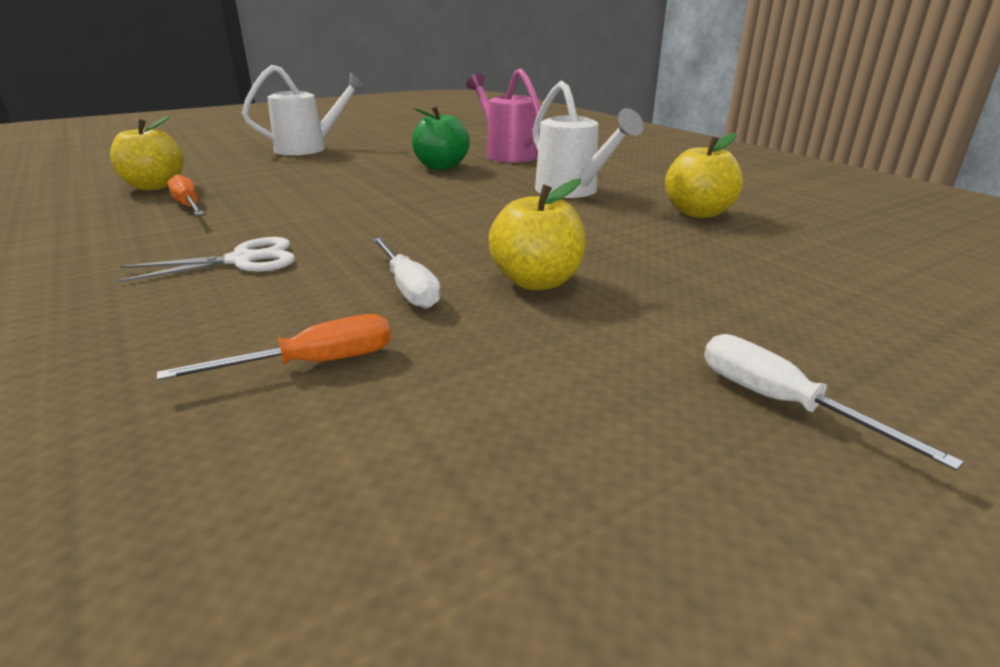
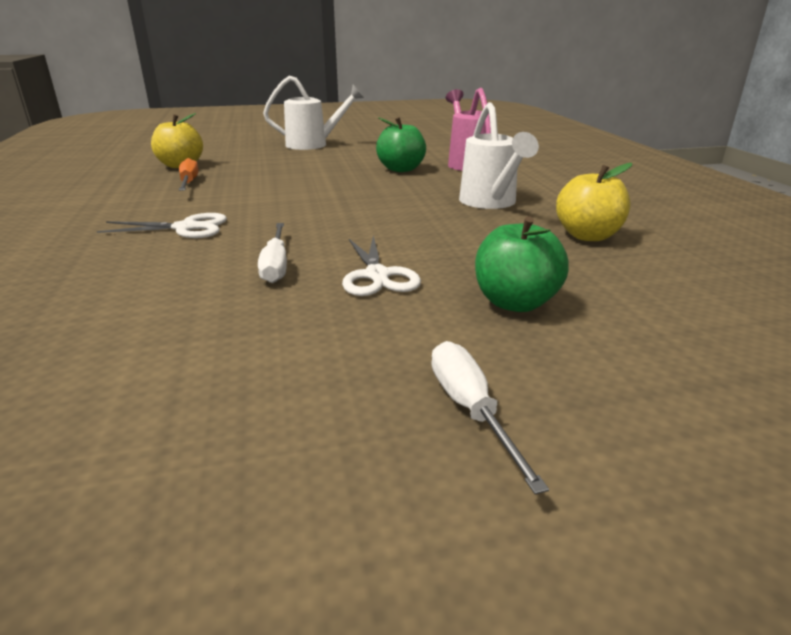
camera: 20 degrees right, 0 degrees up
orange screwdriver [156,314,391,380] -> none
yellow apple [489,178,586,290] -> white scissors [342,235,421,296]
none -> green apple [475,216,569,312]

